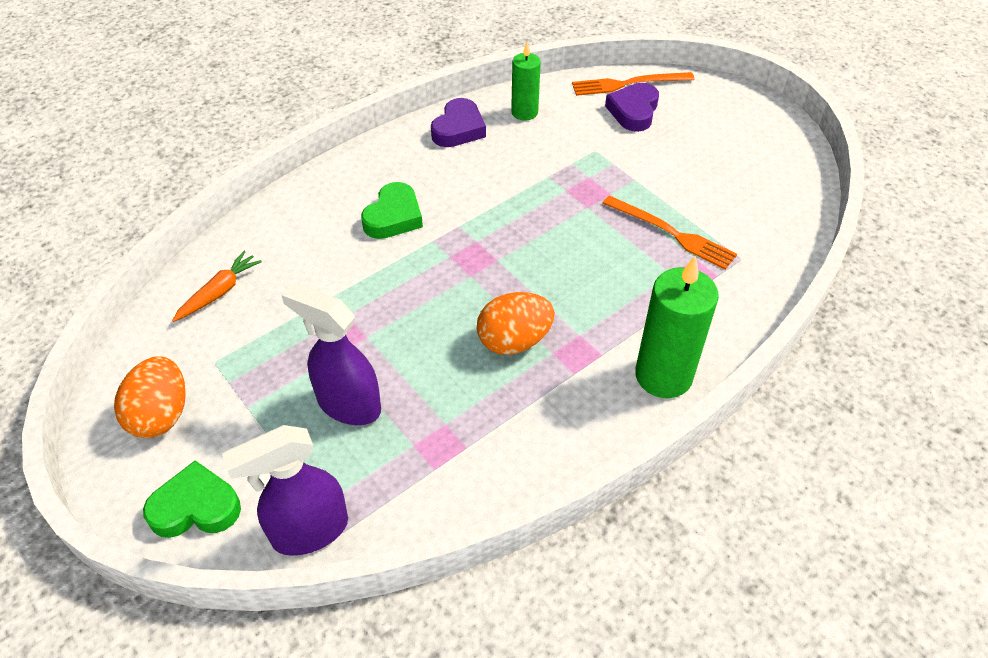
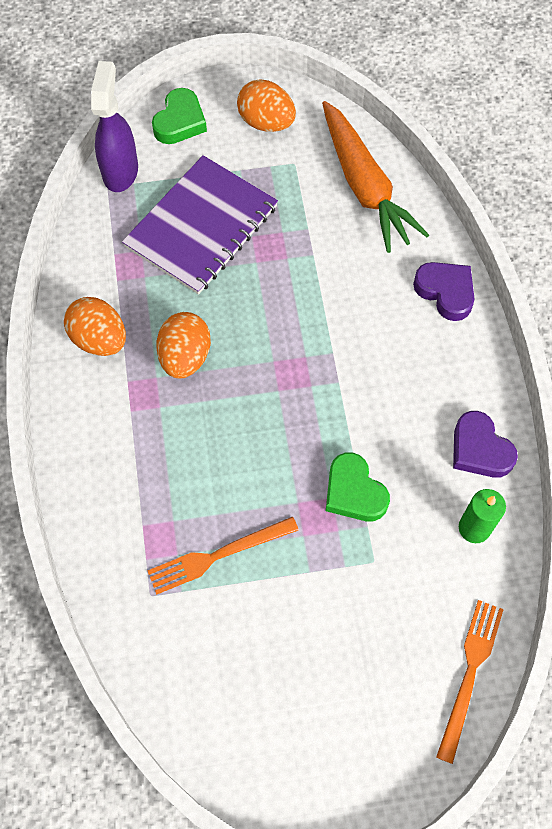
camera: 120 degrees right, 15 degrees up
orange carrot [172,251,262,322] -> orange carrot [322,101,429,253], size x2.07
purple spray bottle [281,283,381,425] -> purple notebook [122,155,278,295]
green heart [361,182,423,239] -> green heart moved to [326,452,390,521]
purple heart [605,83,659,132] -> purple heart moved to [413,262,475,321]
green candle [635,256,719,398] -> none
none -> orange egg [64,297,126,356]

